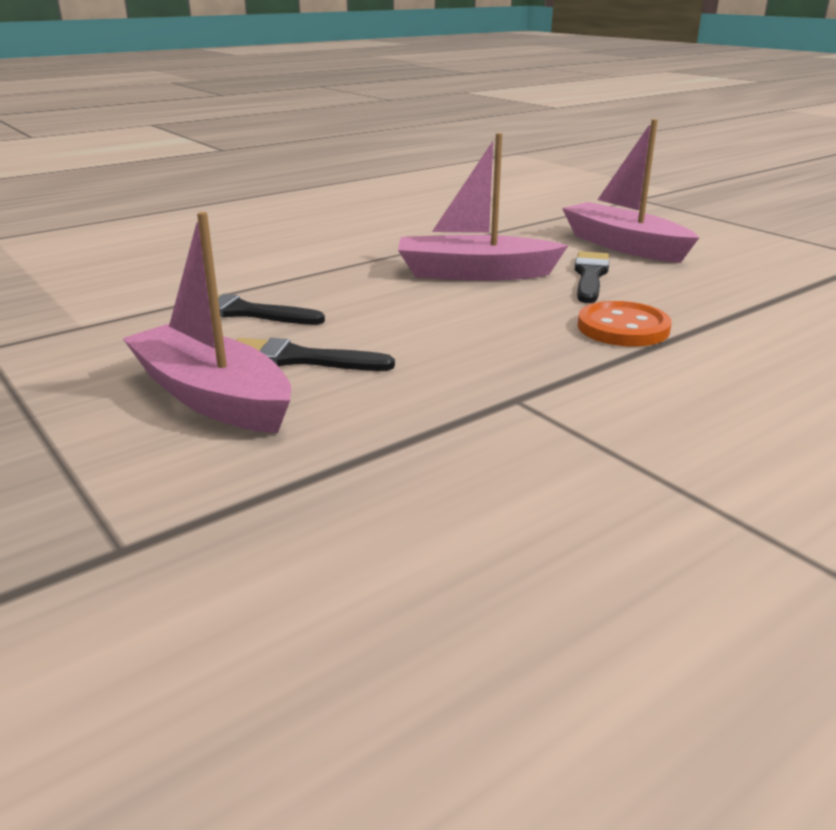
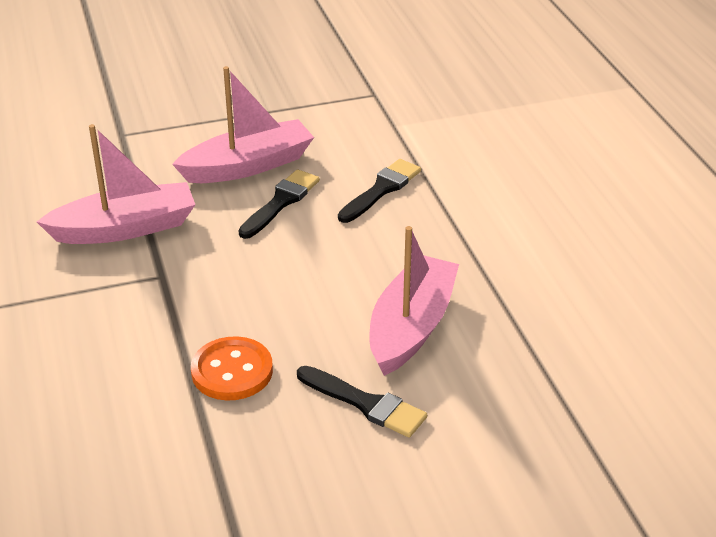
camera: 110 degrees right, 10 degrees up
pink boat [562,119,699,263] -> pink boat moved to [37,124,195,244]

